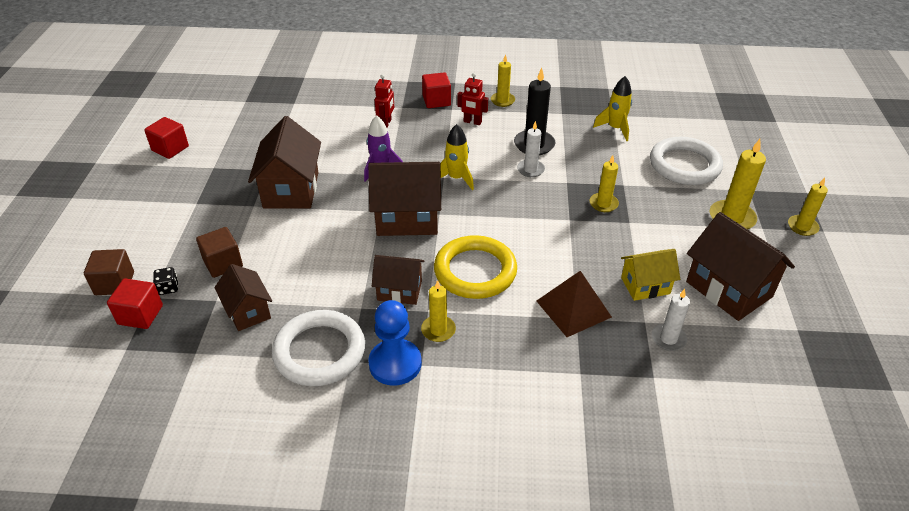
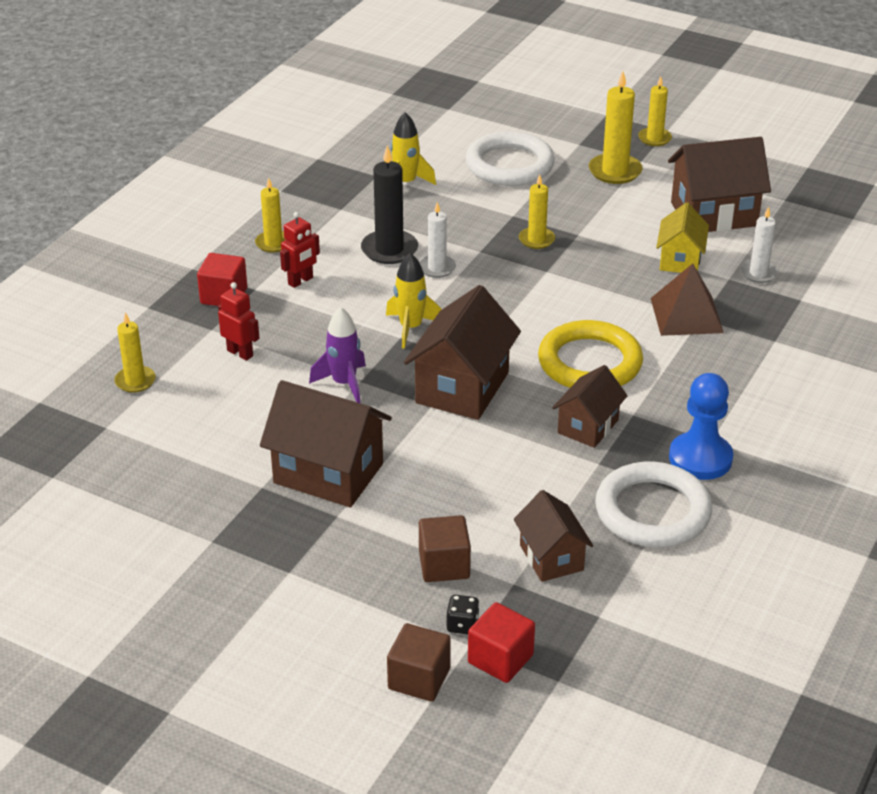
camera: 65 degrees left, 5 degrees down
red cube [144,117,189,159] -> none
brown house [214,264,272,331] -> brown house turned 75 degrees clockwise [514,490,593,582]
yellow candle [421,280,456,342] -> yellow candle moved to [114,312,156,393]

